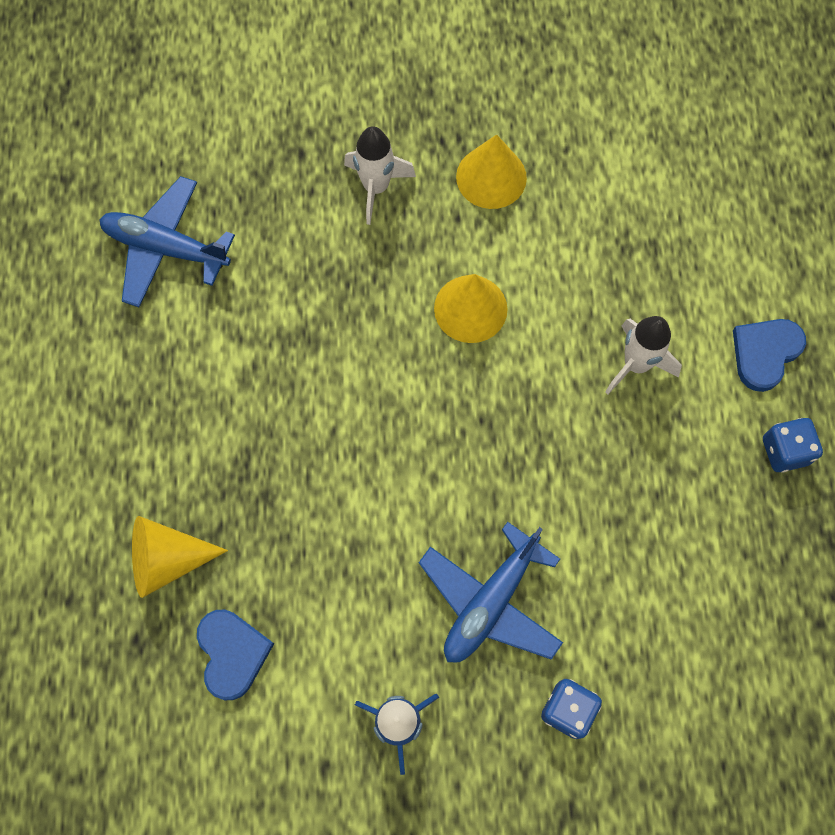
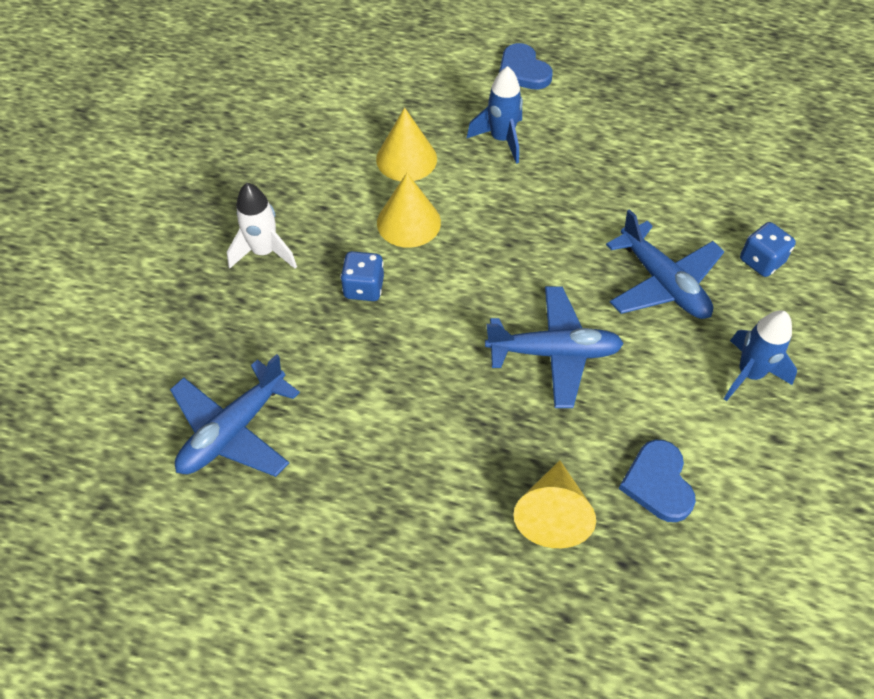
camera: 70 degrees left, 15 degrees down
blue heart [197,610,274,700] -> blue heart turned 105 degrees counterclockwise [619,440,696,522]
yellow cone [456,135,527,209] -> yellow cone moved to [376,108,437,181]
white rocket [605,316,682,394] -> blue rocket [467,66,523,164]
blue dice [763,418,823,473] -> blue dice moved to [340,251,384,301]
none -> blue plane [485,286,624,408]

